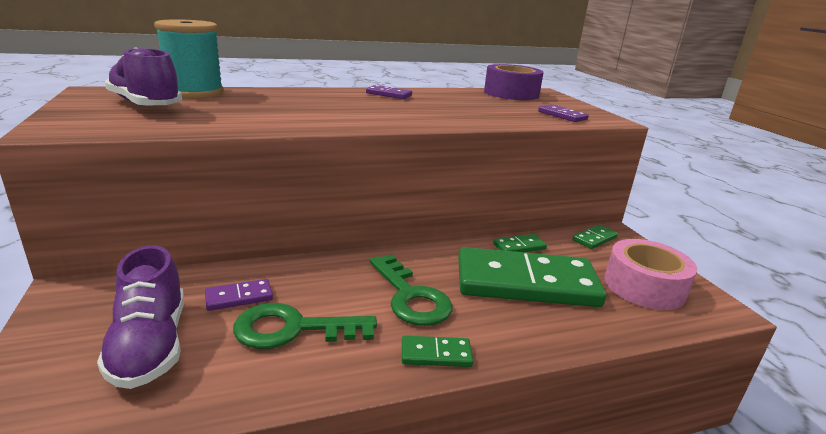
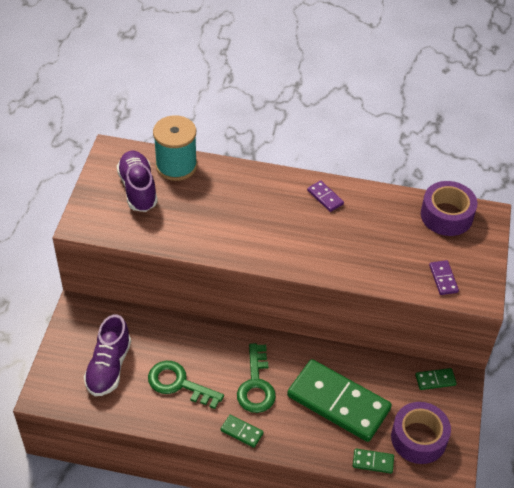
camera: 30 degrees right, 25 degrees up
purple domino [205,279,273,311] -> none
green domino [493,234,547,252] -> green domino moved to [353,448,394,474]
pink tape [605,239,697,310] -> purple tape [391,402,451,464]

